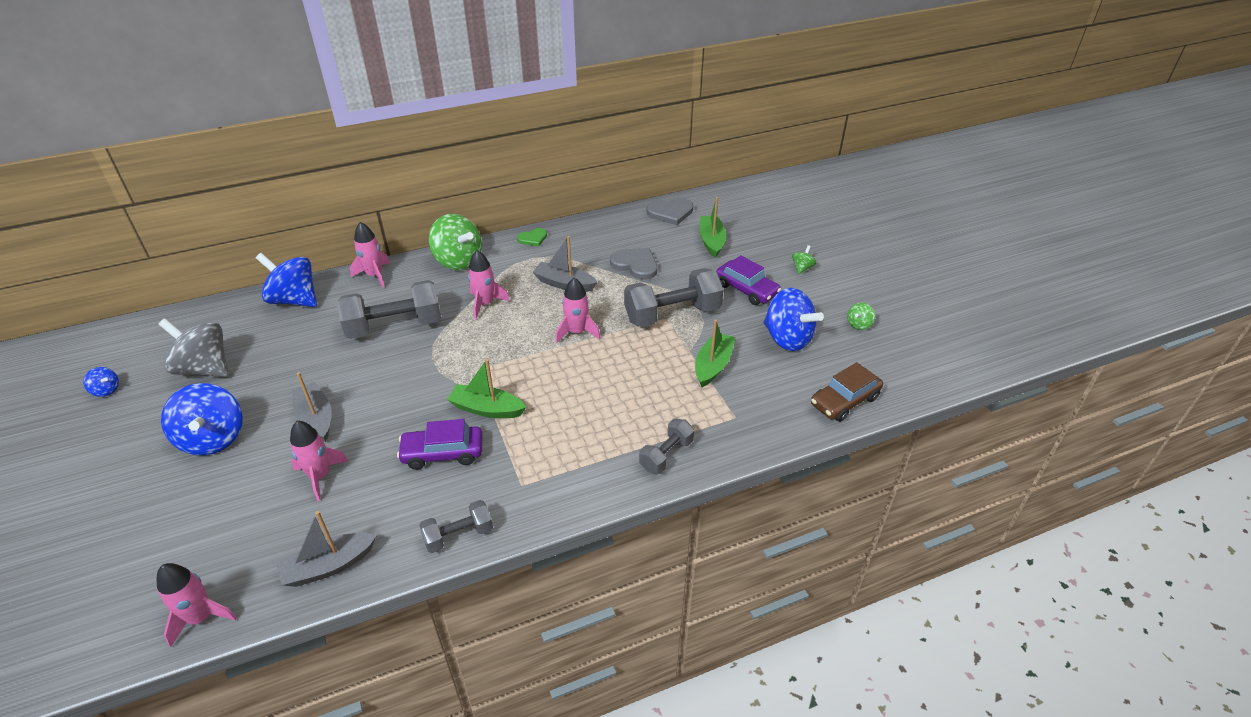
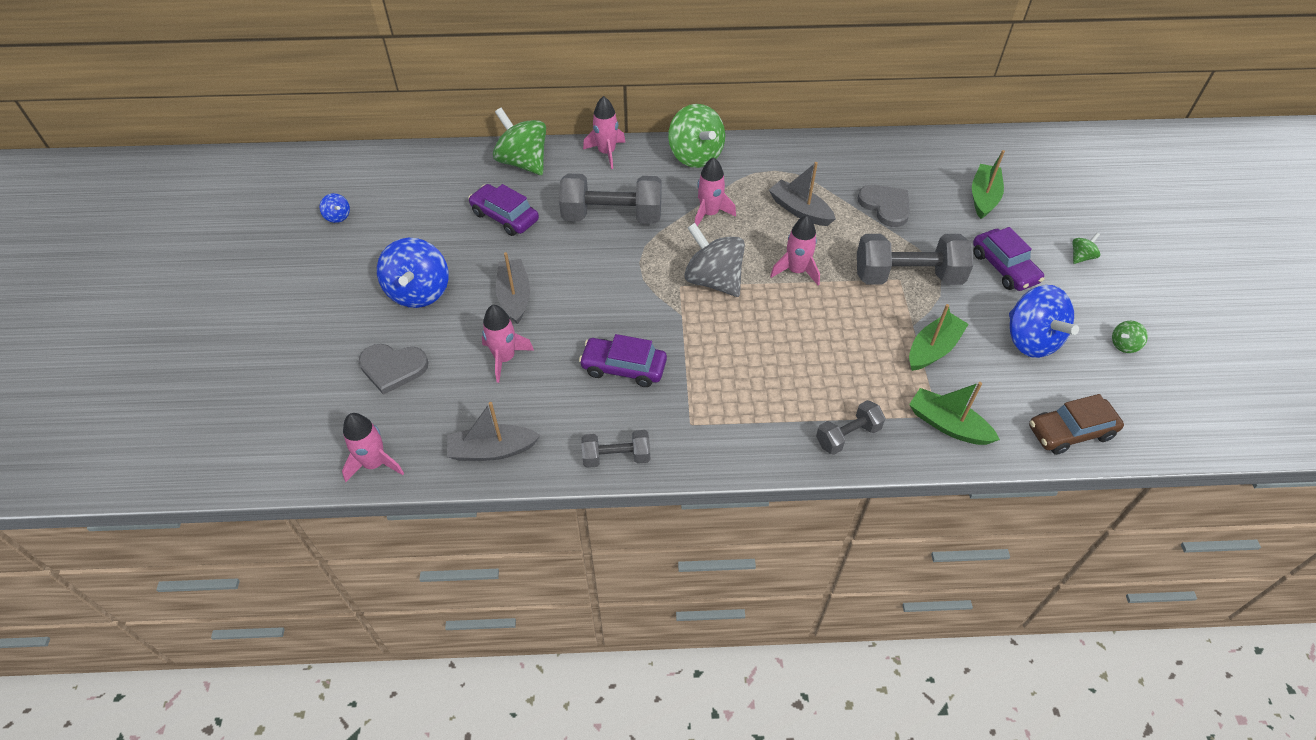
camera: 20 degrees right, 10 degrees up
grey spinning top [159,318,229,377] -> grey spinning top moved to [684,223,745,297]
blue spinning top [256,253,317,307] -> green spinning top [493,108,546,175]
green boat [447,359,526,418] -> green boat moved to [909,382,1000,445]
green heart [517,228,547,246] -> none
grey heart [647,198,693,225] -> grey heart moved to [359,344,428,395]
none -> purple car [468,184,539,236]

